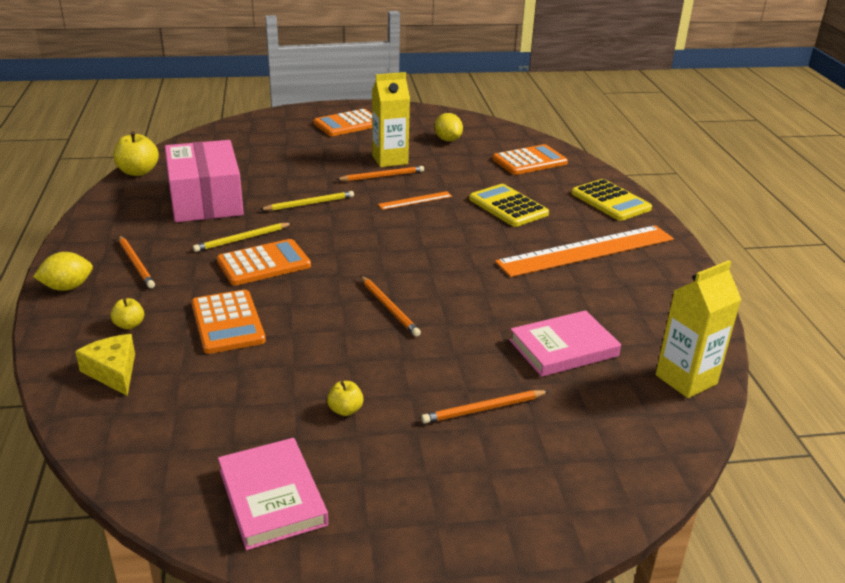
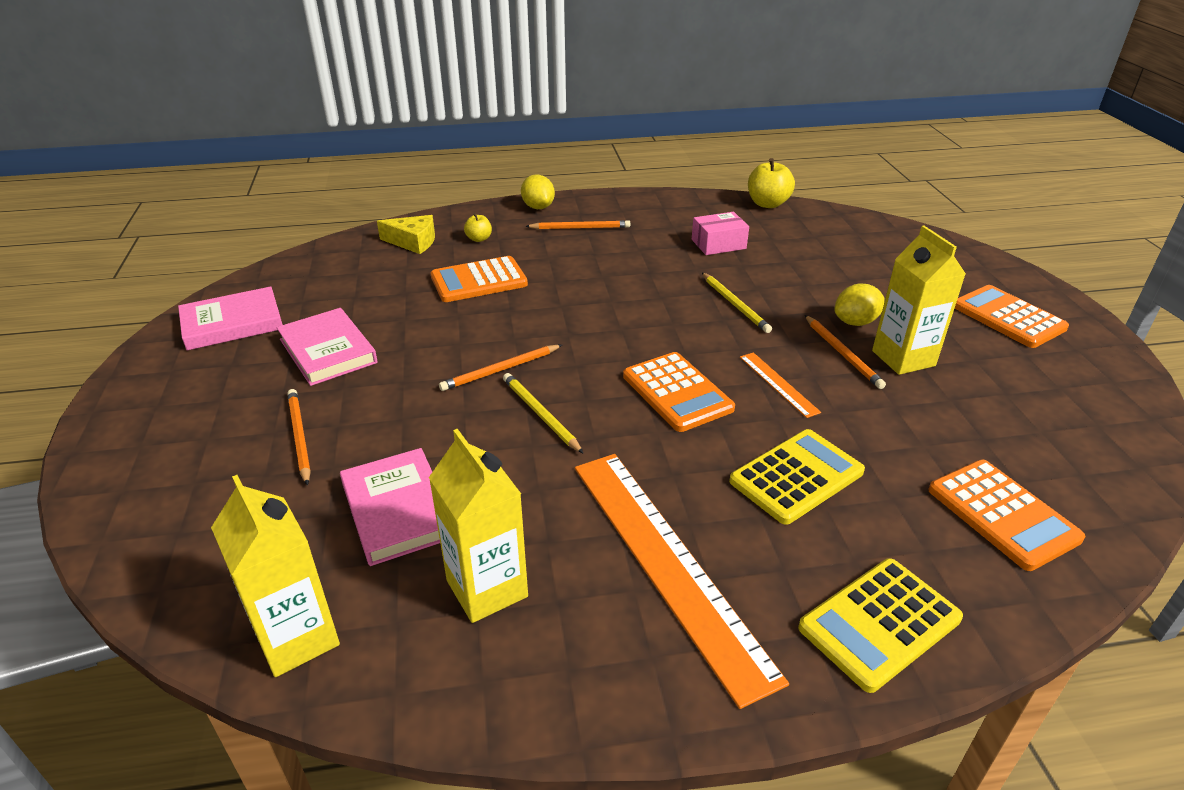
camera: 90 degrees right, 5 degrees up
yellow cheese [75,334,135,396] -> yellow cheese turned 45 degrees clockwise [377,215,435,254]
orange pencil [119,235,155,288] -> orange pencil turned 150 degrees counterclockwise [525,220,630,229]
pink box [165,140,244,222] -> pink box [692,212,749,255], size x0.49
yellow pencil [193,223,292,252] -> yellow pencil moved to [503,373,584,454]
orange calculator [217,239,311,286] -> orange calculator moved to [623,352,735,432]
yellow apple [327,381,364,416] -> pink book [277,308,378,386]
yellow lemon [434,113,463,141] -> yellow lemon moved to [834,284,885,326]
none -> yellow carton [429,429,528,623]

